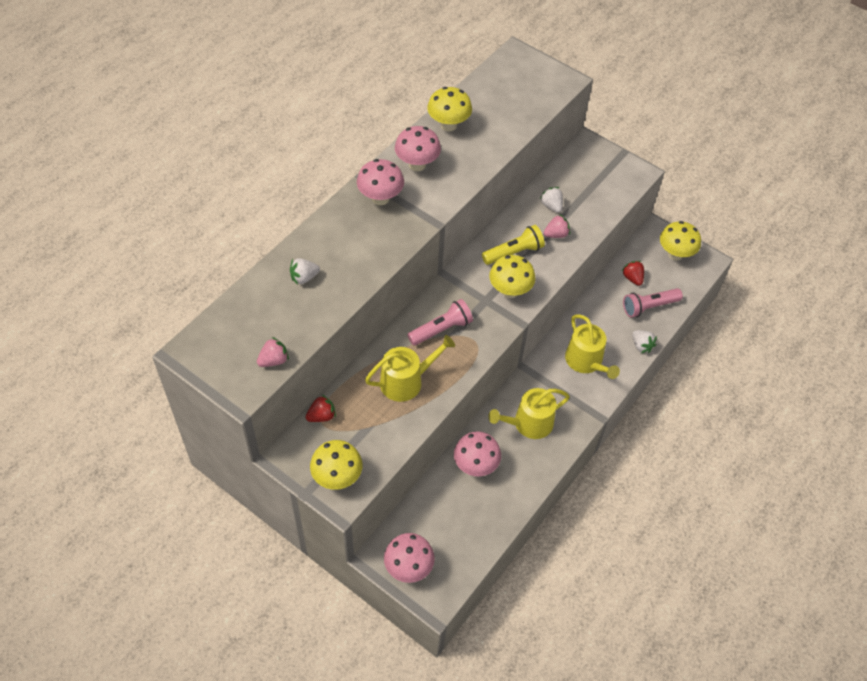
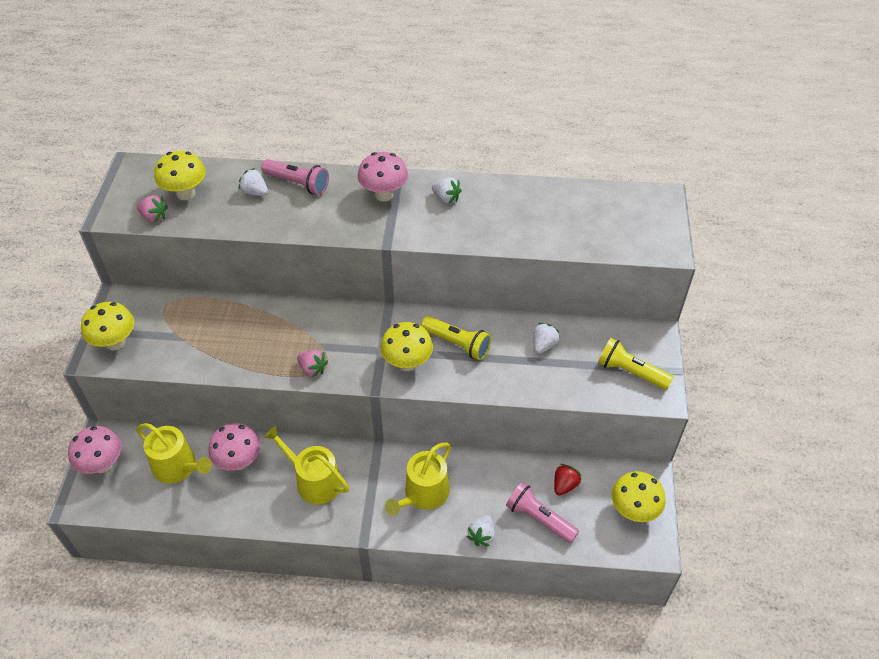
camera: 60 degrees right, 5 degrees down
red strawberry [306,395,336,422] -> none
yellow watering can [365,335,455,402] -> yellow watering can moved to [137,423,212,483]
pink mushroom [395,126,441,171] -> white strawberry [432,177,462,204]
pink flashlight [407,299,473,346] -> pink flashlight moved to [261,159,329,195]
yellow mushroom [427,87,472,132] -> yellow mushroom moved to [154,151,206,200]
pink strawberry [544,214,570,238] -> pink strawberry moved to [297,350,328,378]
none -> yellow flashlight [598,338,674,390]

